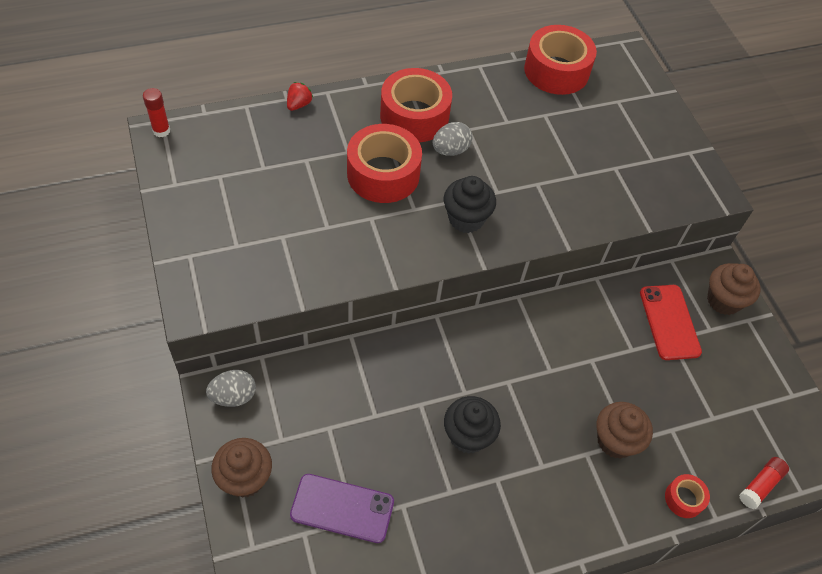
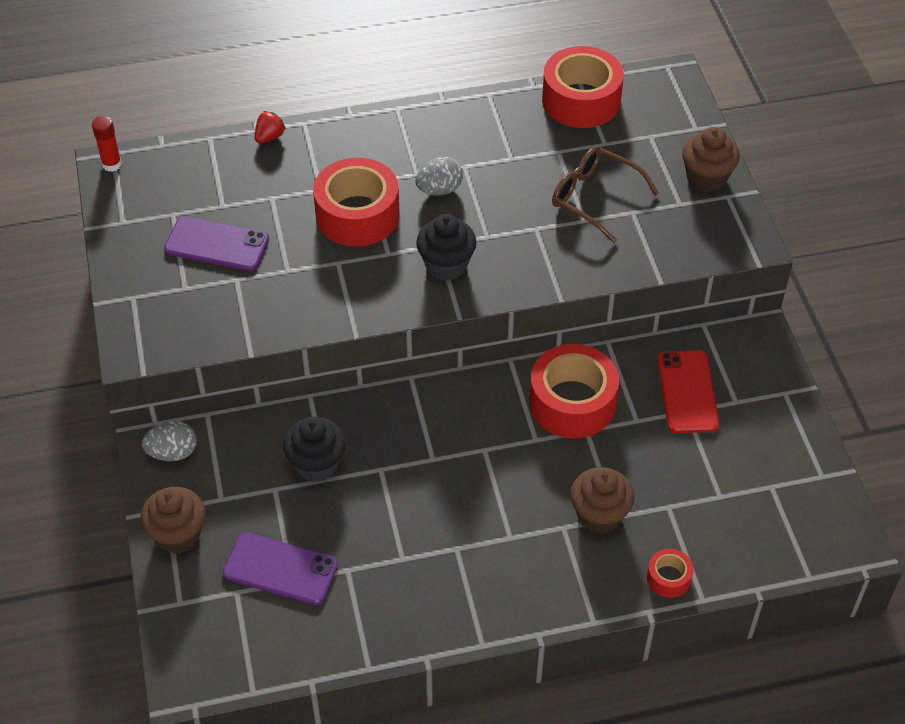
camera: 10 degrees right, 5 degrees down
red tape [380,68,452,142] -> red tape moved to [529,344,619,438]
black cupcake [444,396,501,454] -> black cupcake moved to [283,417,346,482]
brown cupcake [707,263,760,315] -> brown cupcake moved to [682,127,740,192]
red glue stick [739,457,789,509] -> none
none -> purple phone [164,216,269,271]
none -> brown glasses [552,146,659,243]

